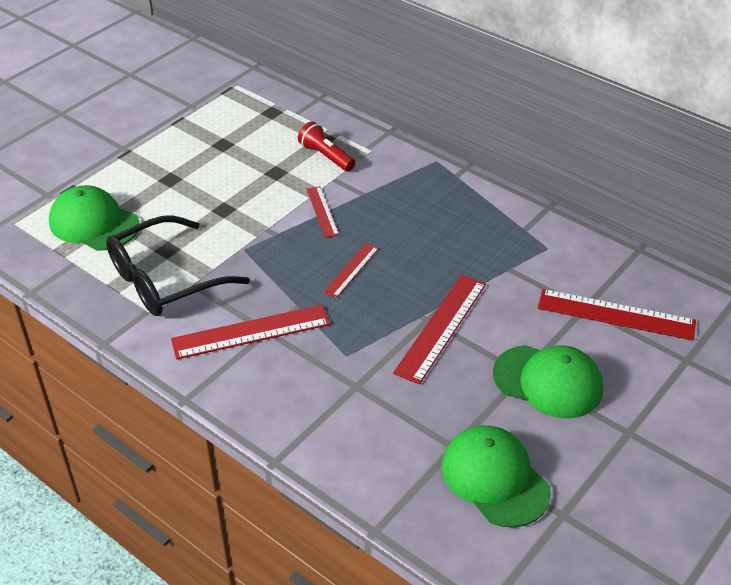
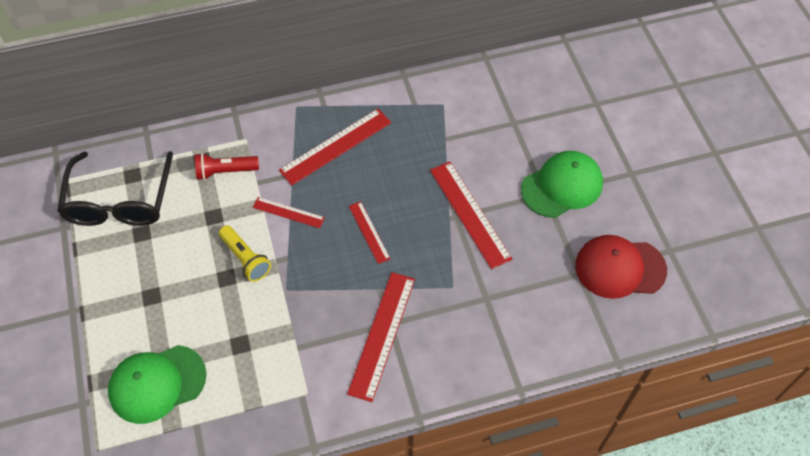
camera: 55 degrees left, 15 degrees up
black glasses [106,215,250,316] -> black glasses moved to [57,151,173,226]
green cap [442,425,551,528] -> red cap [575,235,667,299]
red ruler [538,289,696,341] -> red ruler moved to [279,109,391,185]
none -> yellow flashlight [219,226,271,282]

